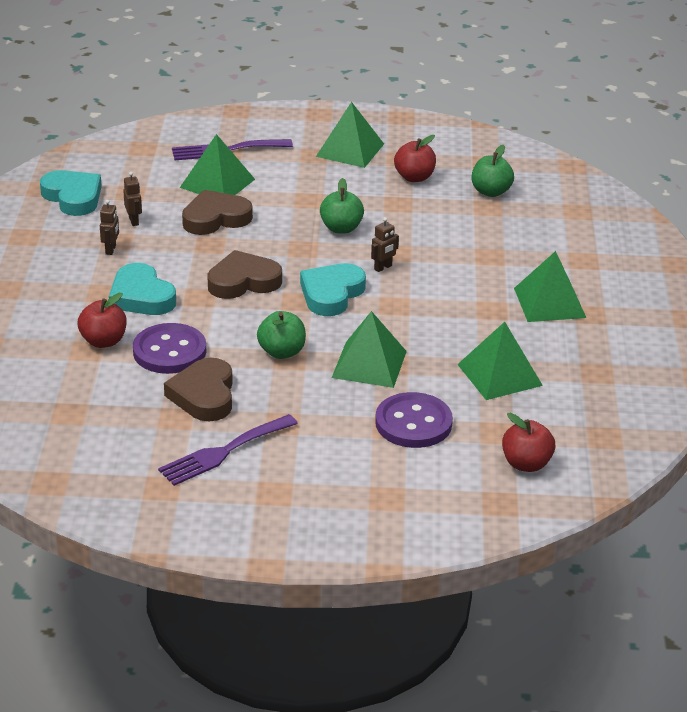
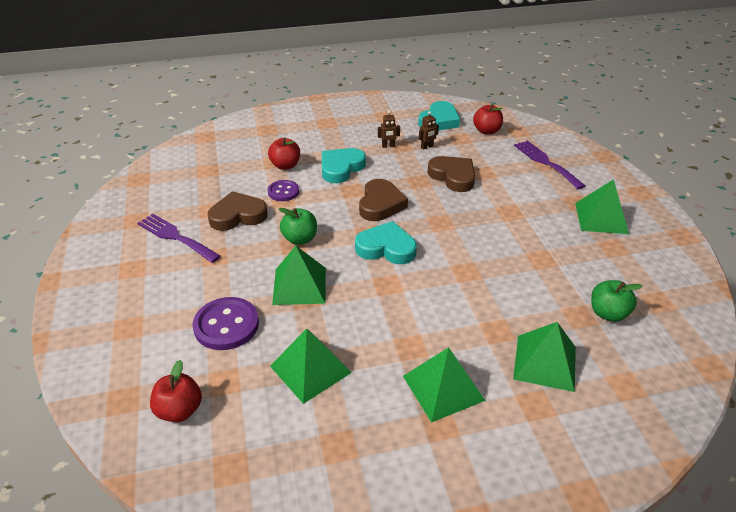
camera: 75 degrees right, 5 degrees up
purple button [133,323,206,374] -> purple button [268,180,299,201], size x0.62
green pyramid [180,134,255,195] -> green pyramid moved to [513,322,576,392]
brown heart [207,250,282,299] -> brown heart turned 45 degrees clockwise [359,179,408,221]
green apple [320,178,364,234] -> none
brown robot [371,217,399,272] -> none
red apple [394,135,436,182] -> red apple moved to [473,104,503,134]

